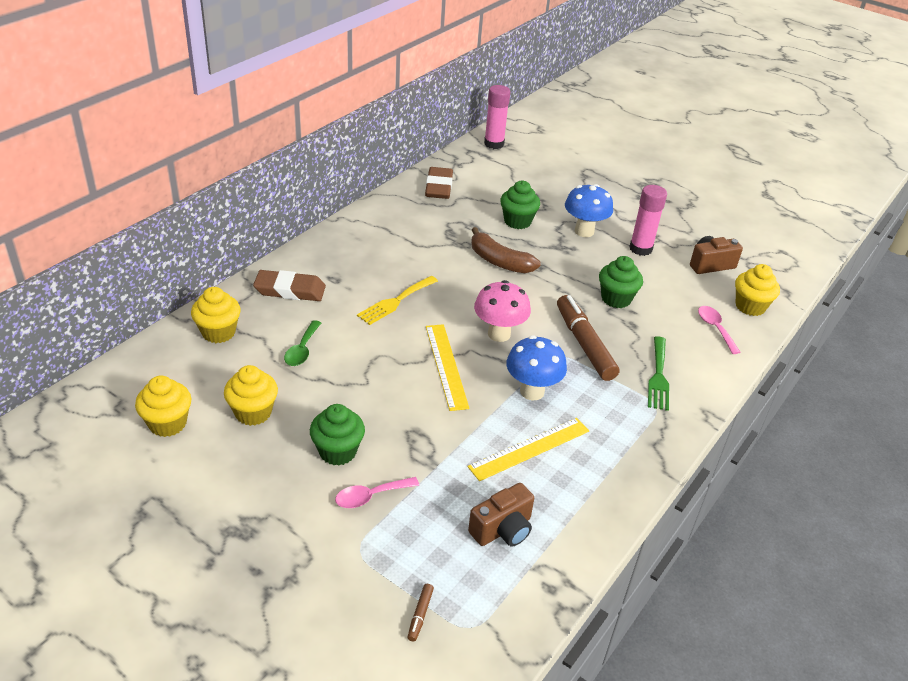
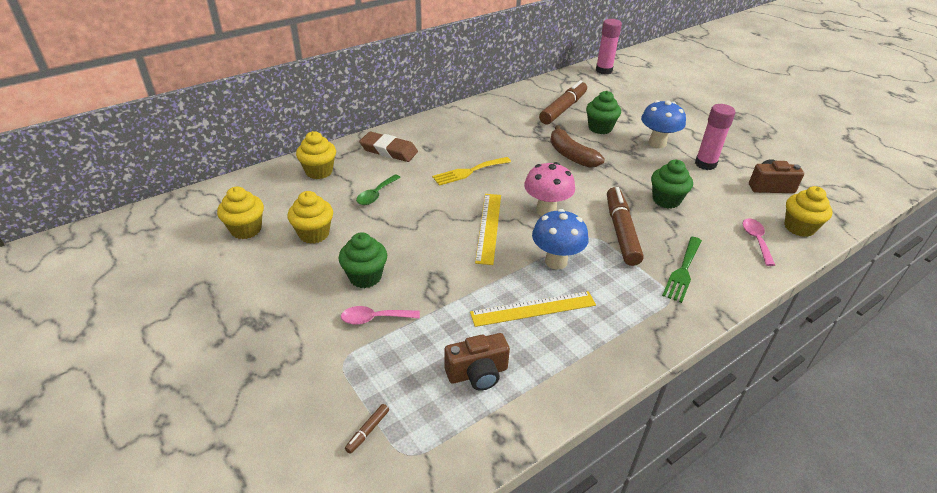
camera: 20 degrees right, 0 degrees up
brown eraser [425,167,453,199] -> none
none -> brown marker [539,80,587,125]

